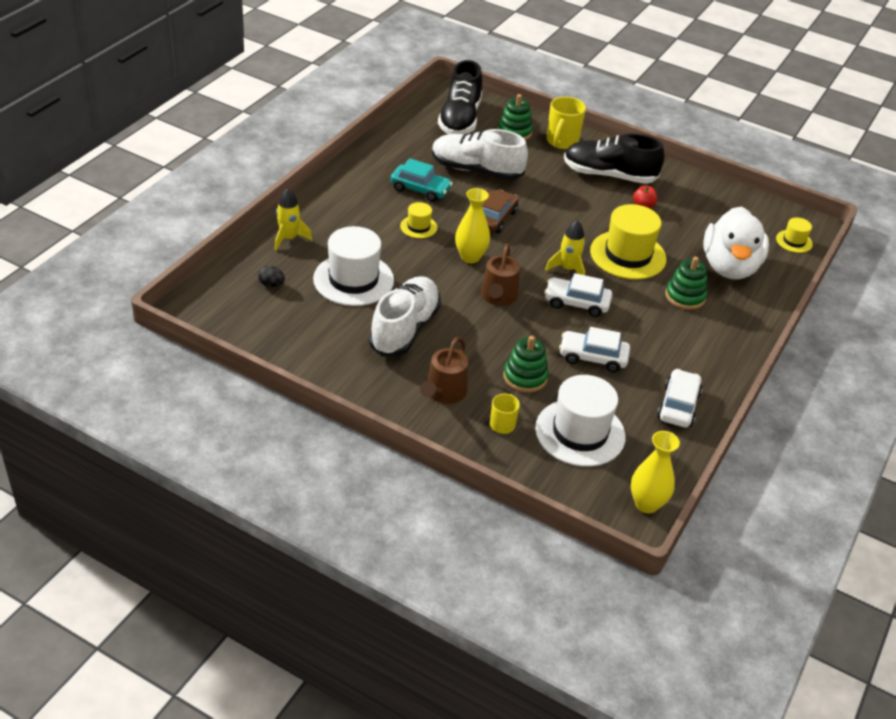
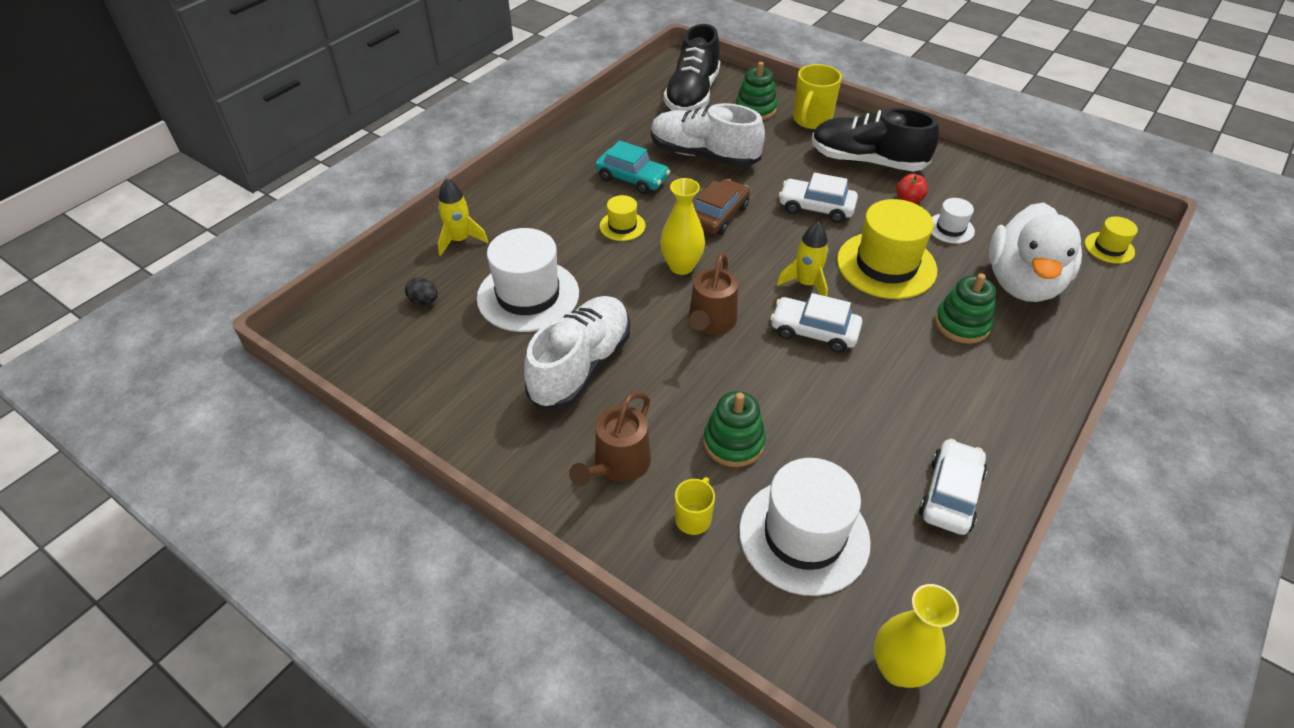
camera: 10 degrees right, 5 degrees up
white car [559,327,630,372] -> white car moved to [779,173,858,223]
none -> white hat [931,198,975,244]

